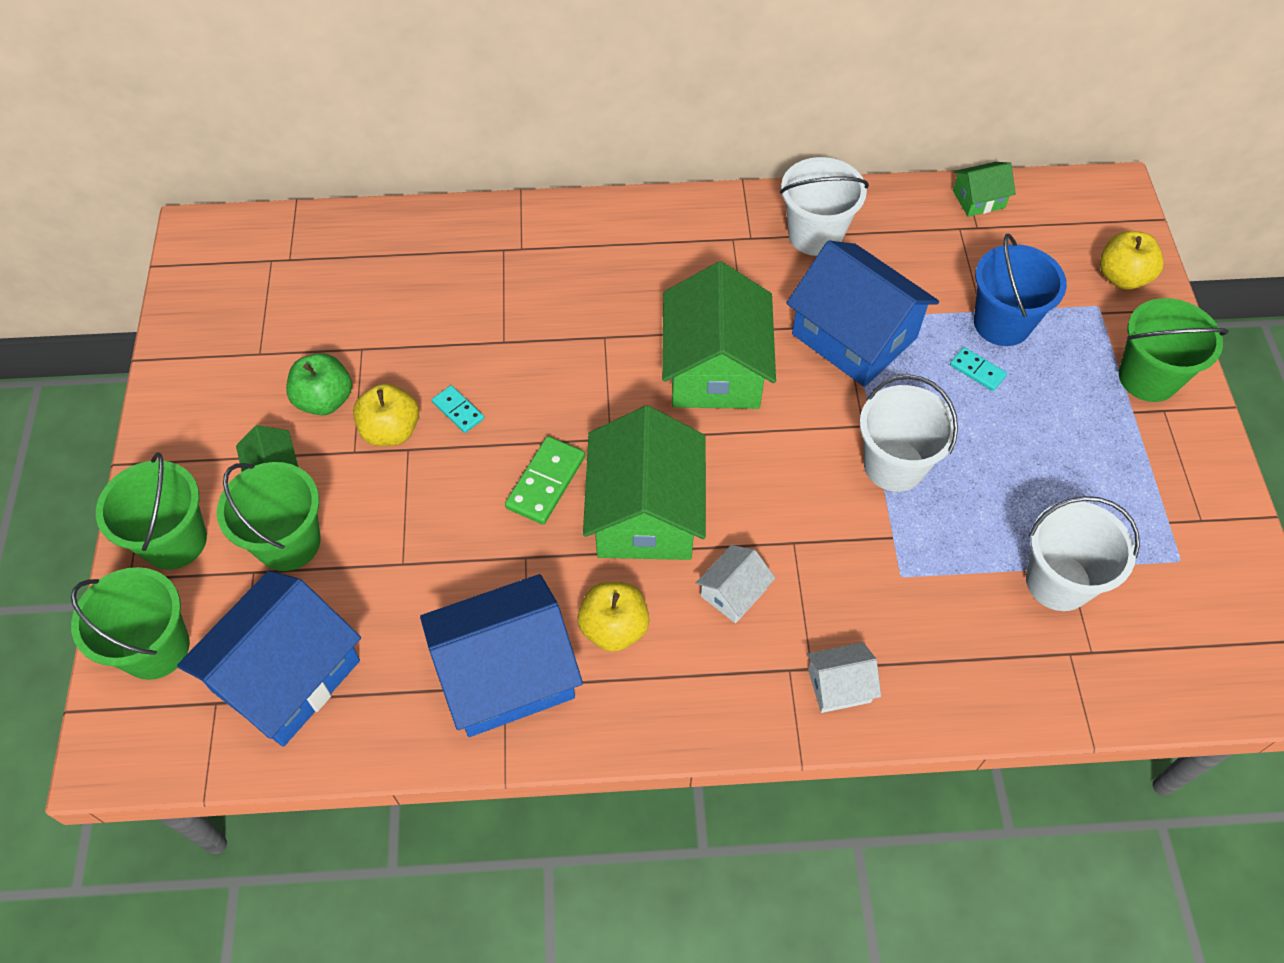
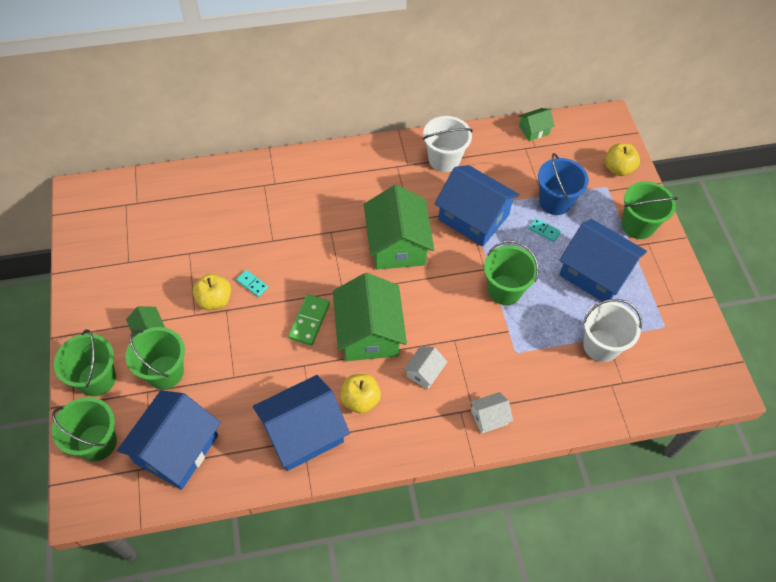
camera: 10 degrees left, 0 degrees up
green apple [286,353,352,415] -> none
white bucket [859,375,958,492] -> green bucket [484,240,539,305]
none -> blue house [559,219,647,301]

